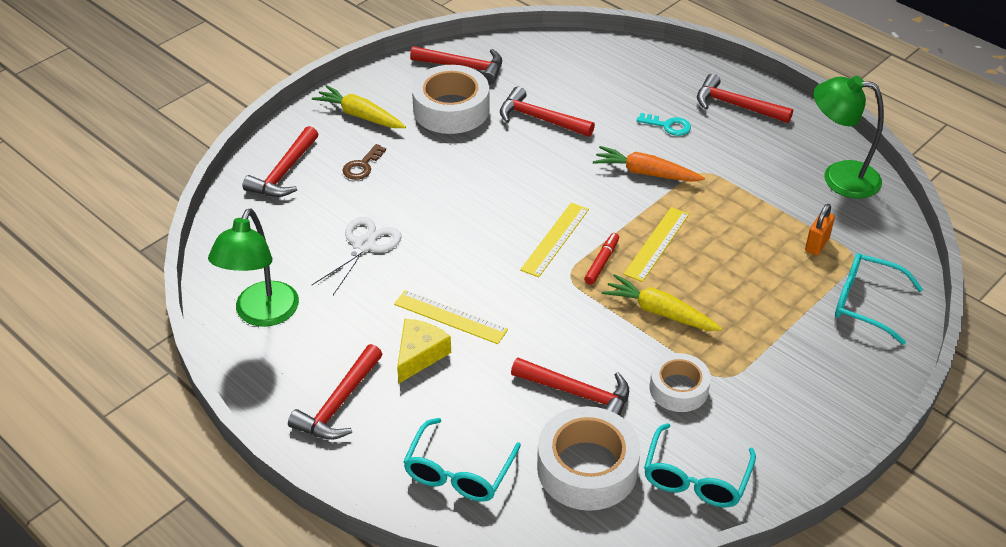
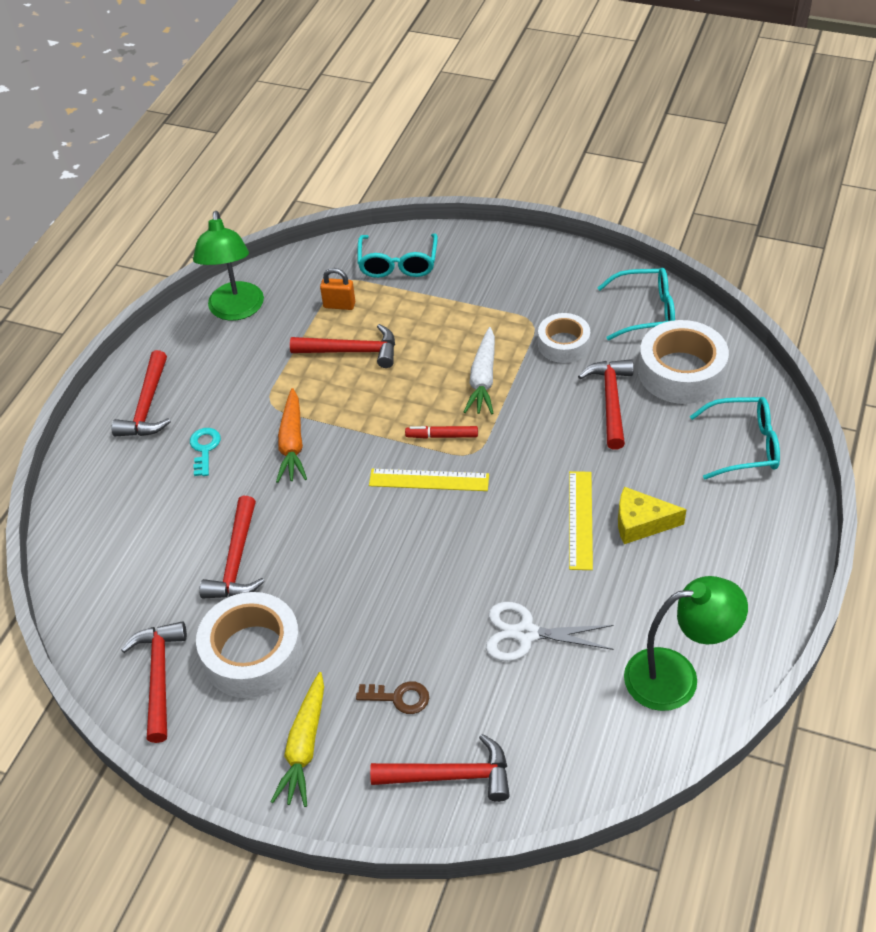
camera: 110 degrees left, 5 degrees up
red hammer [288,344,383,440] -> red hammer moved to [290,324,395,368]
yellow carrot [602,274,722,331] -> white carrot [464,327,495,414]
yellow ruler [624,207,689,282] -> none

